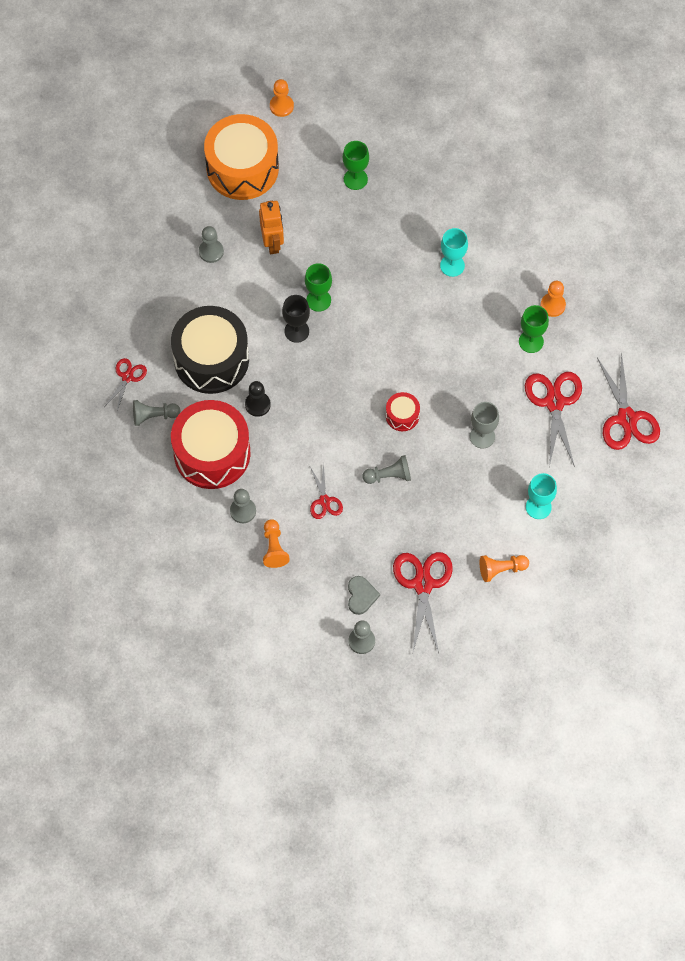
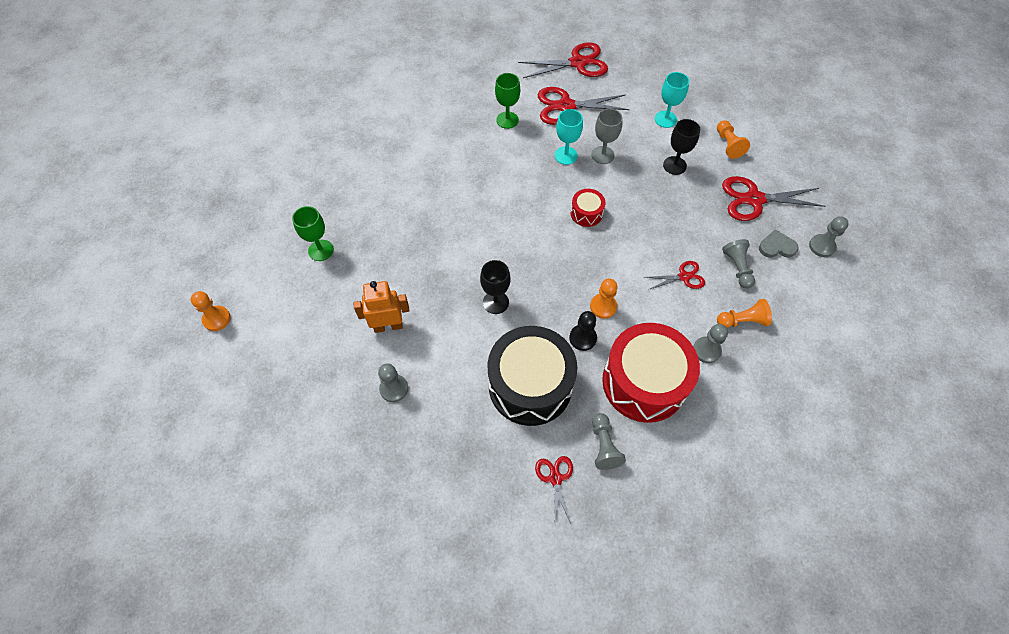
camera: 90 degrees left, 5 degrees down
red scissors [104,358,147,411] -> red scissors turned 60 degrees clockwise [535,456,573,525]
orange drum [204,114,279,200] -> none
green goblet [305,263,332,312] -> none
grey pawn [362,455,411,484] -> grey pawn moved to [722,239,755,288]
turquoise goblet [440,228,468,277] -> turquoise goblet moved to [555,109,583,165]
orange pawn [540,281,566,317] -> orange pawn moved to [590,279,617,319]
none -> black goblet [663,119,700,175]

